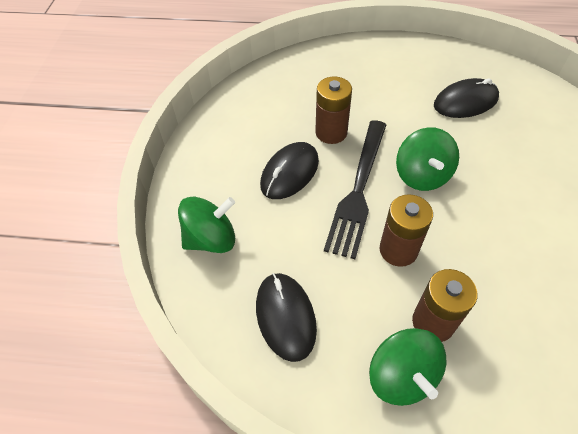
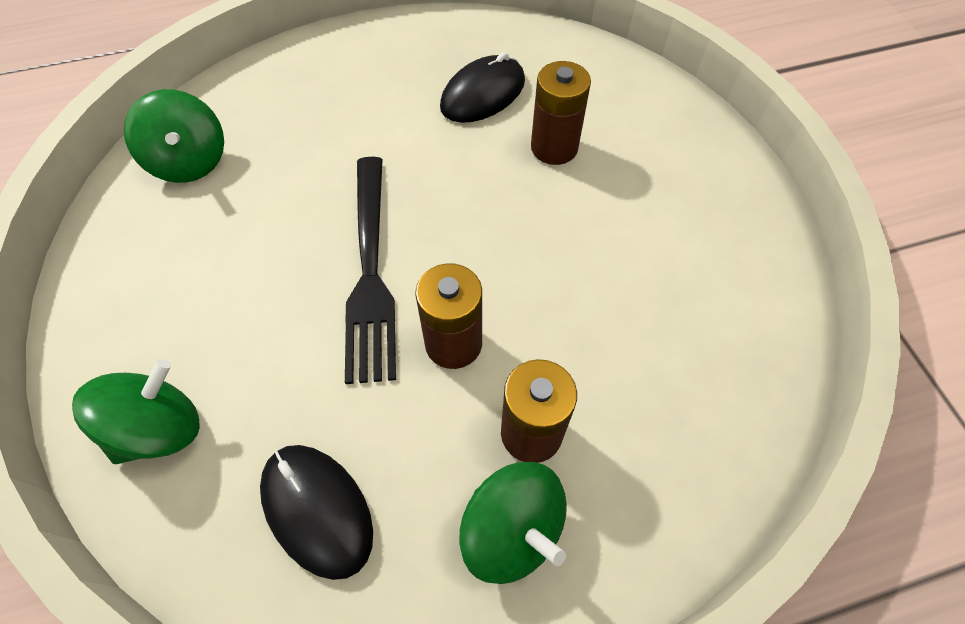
camera: 25 degrees left, 5 degrees up
black mouse [260,142,319,199] -> none
brown battery [315,76,352,144] -> brown battery moved to [531,61,591,165]
green spinning top [396,127,459,191] -> green spinning top moved to [124,89,224,183]

